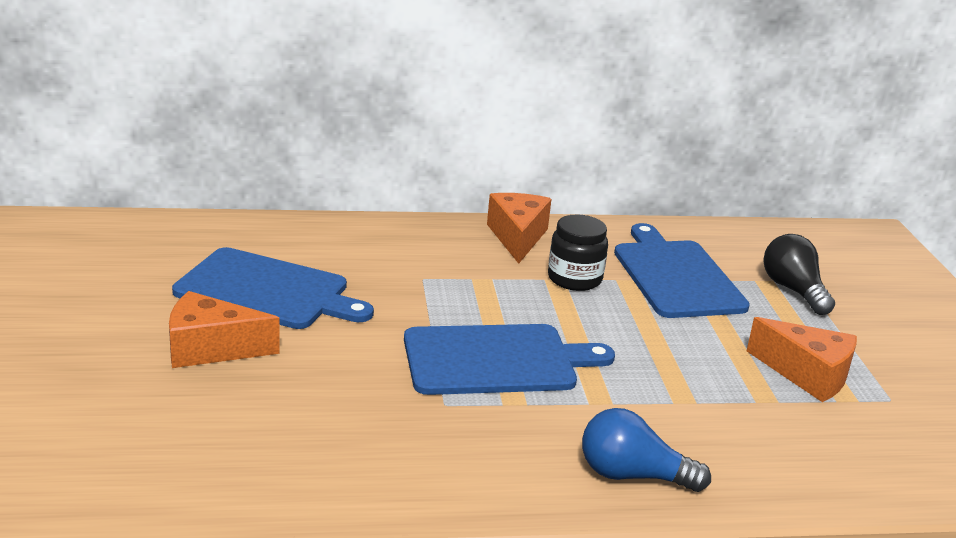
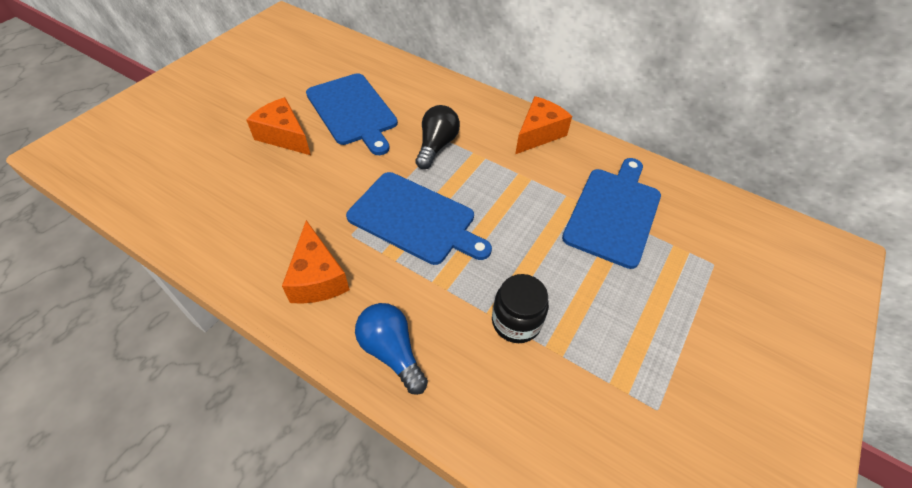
camera: 40 degrees right, 25 degrees up
black jar [548,214,608,291] -> black jar moved to [492,274,549,343]
orange cheese [747,317,857,402] -> orange cheese moved to [282,220,350,304]
black light bulb [764,234,835,315] -> black light bulb moved to [415,105,460,169]

